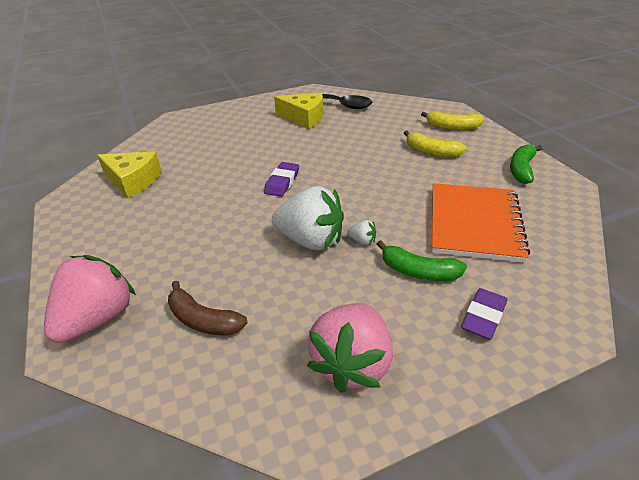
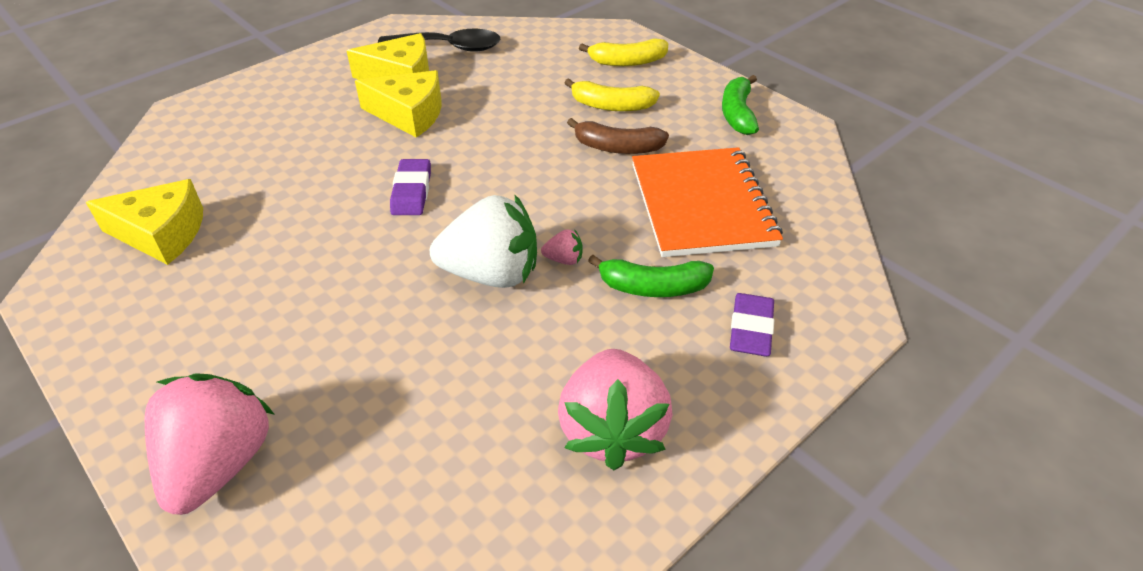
camera: 20 degrees left, 5 degrees up
brown banana [168,281,247,335] -> brown banana moved to [567,118,669,154]
white strawberry [347,220,376,245] -> pink strawberry [541,229,583,265]
none -> yellow cheese [355,70,442,138]

